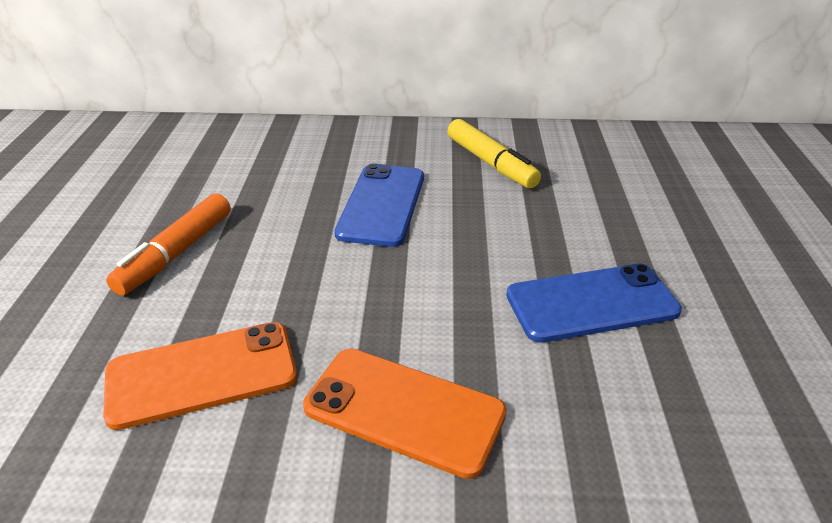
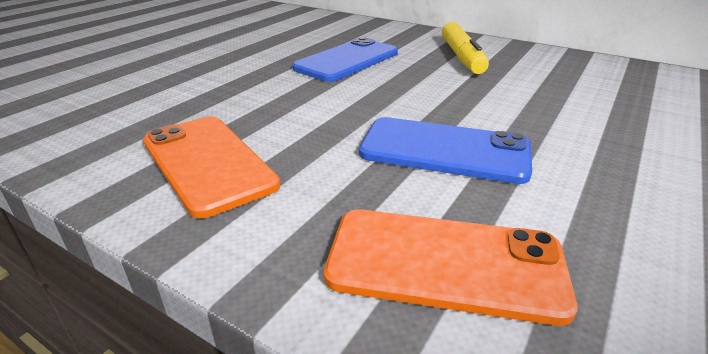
camera: 30 degrees right, 5 degrees down
orange phone [103,322,297,430] -> orange phone moved to [324,209,578,326]
orange marker [106,193,231,296] -> none

